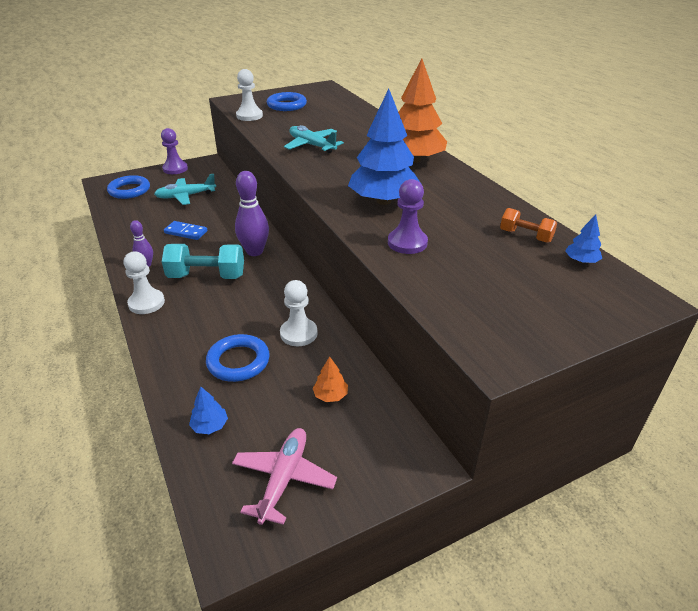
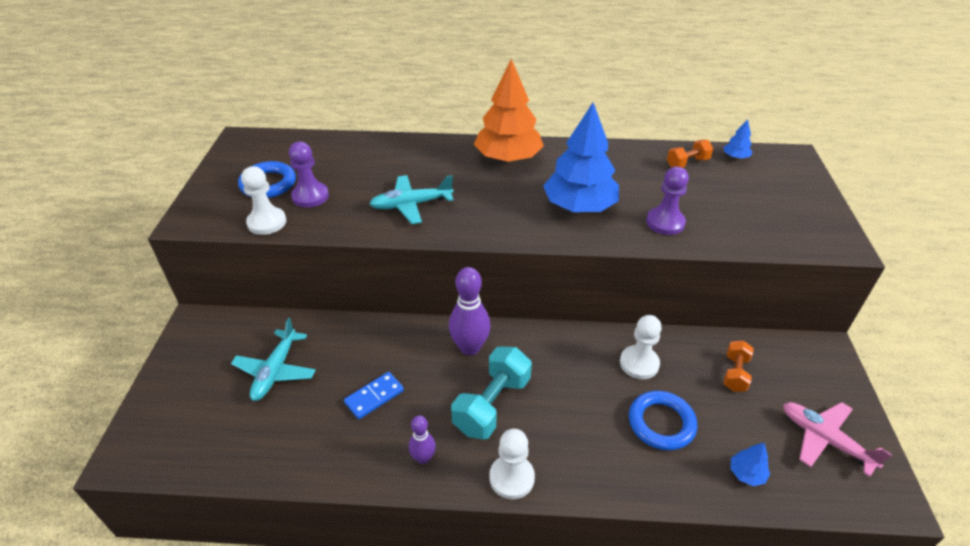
camera: 60 degrees left, 5 degrees up
blue ring [107,175,150,199] -> none
purple pawn [161,128,188,174] -> purple pawn moved to [289,142,329,208]
orange tree [313,356,348,402] -> orange dumbbell [724,341,754,392]

